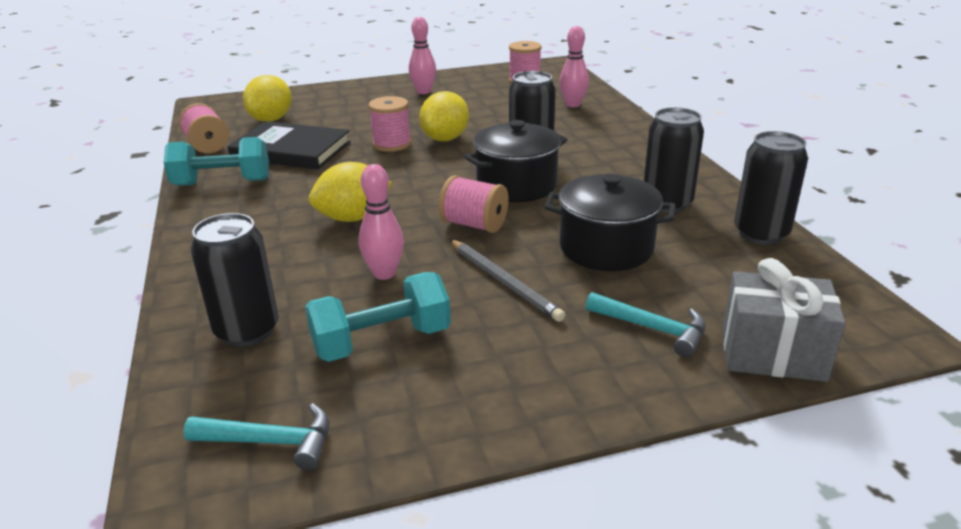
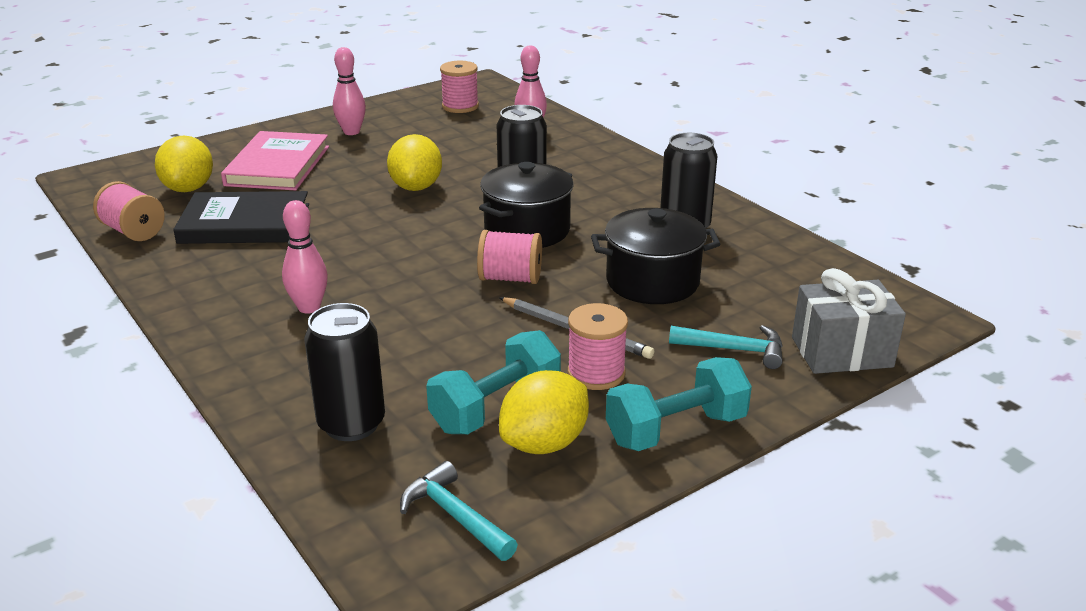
camera: 20 degrees left, 0 degrees up
turquoise dumbbell [163,137,269,186] -> turquoise dumbbell moved to [606,357,752,451]
turquoise hammer [183,403,330,470] -> turquoise hammer turned 120 degrees counterclockwise [400,461,518,561]
yellow lemon [309,162,392,222] -> yellow lemon moved to [499,370,589,454]
pink bowling pin [358,164,404,280] -> pink bowling pin moved to [282,200,328,314]
pink spool [369,96,411,152] -> pink spool moved to [567,303,628,390]
black can [734,131,808,245] -> none
none -> pink book [221,131,329,191]

